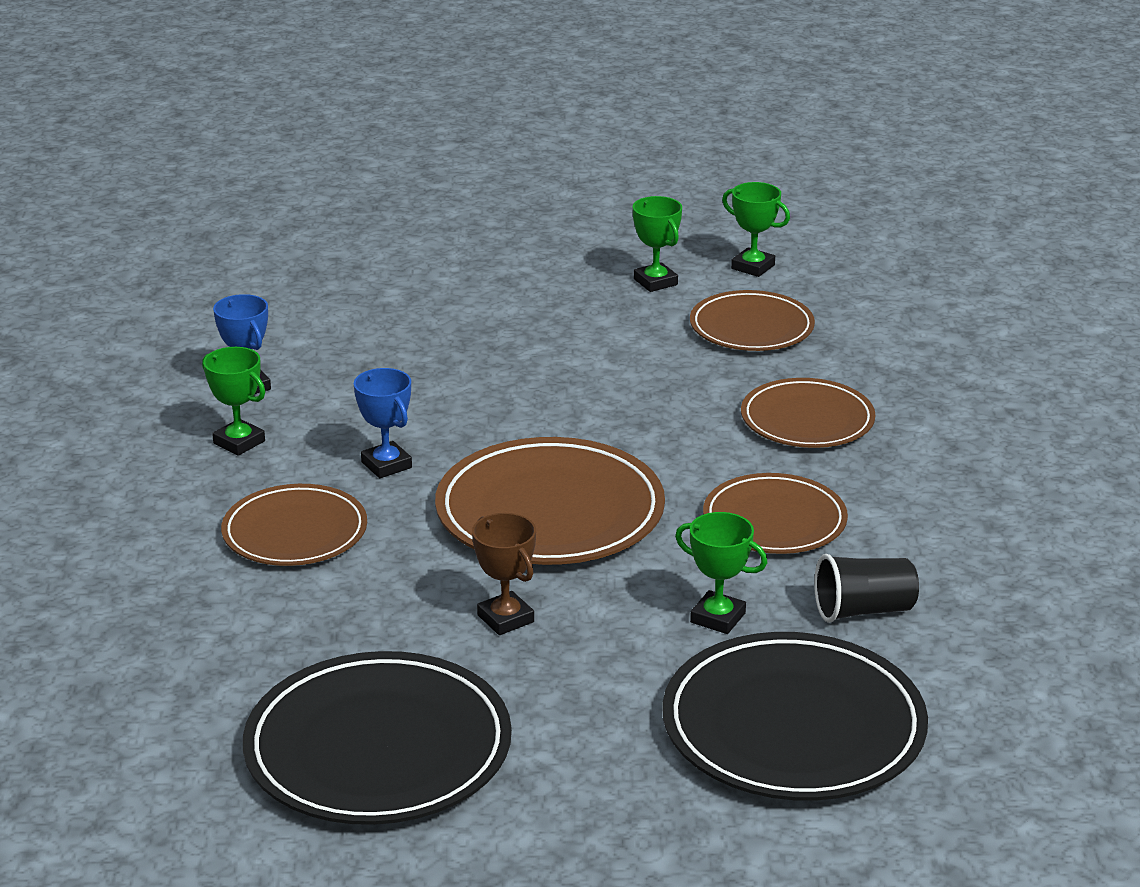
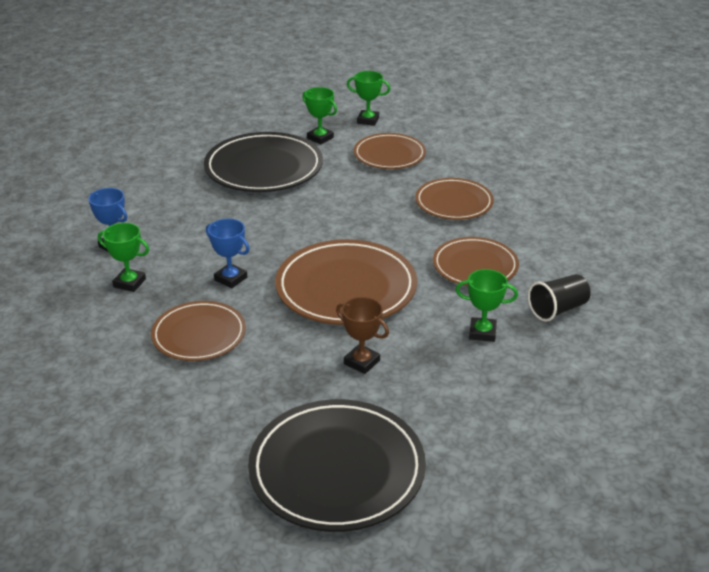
camera: 20 degrees left, 5 degrees up
black plate [662,632,928,801] -> black plate moved to [204,132,323,192]

